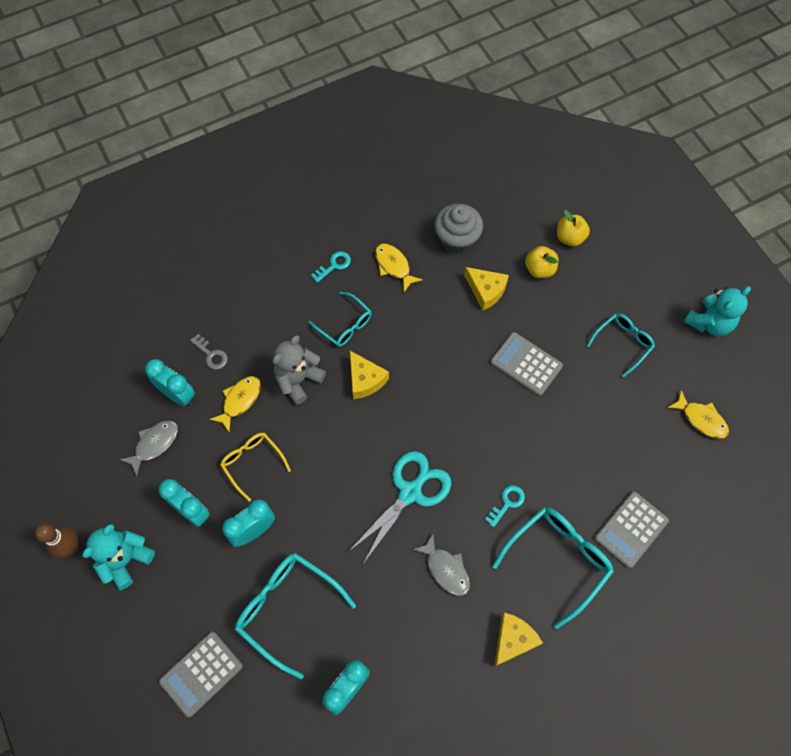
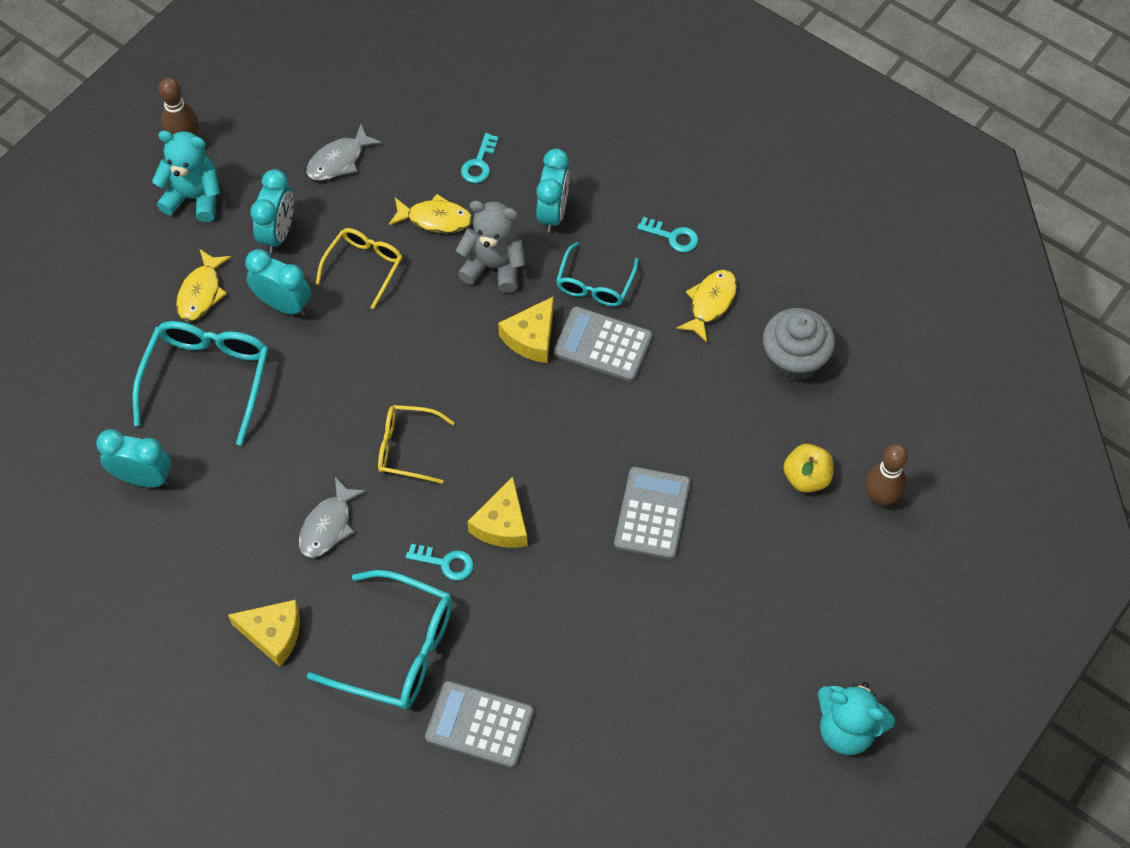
camera: 65 degrees right, 5 degrees down
grey fish [119,421,178,476] -> grey fish turned 120 degrees clockwise [307,124,382,181]
turquoise clock [145,359,195,406] -> turquoise clock moved to [536,149,570,233]
grey calculator [159,631,243,717] -> grey calculator moved to [554,306,652,382]
grey key [190,334,228,370] -> turquoise key [461,133,498,183]
turquoise scissors [348,451,452,564] -> yellow glasses [378,405,455,484]
yellow cheese [464,267,509,311] -> yellow cheese moved to [467,477,528,548]
yellow apple [557,210,590,247] -> brown bowling pin [865,444,908,507]
turquoise glasses [587,313,655,377] -> none
yellow fish [667,390,729,439] -> yellow fish moved to [176,249,231,321]

